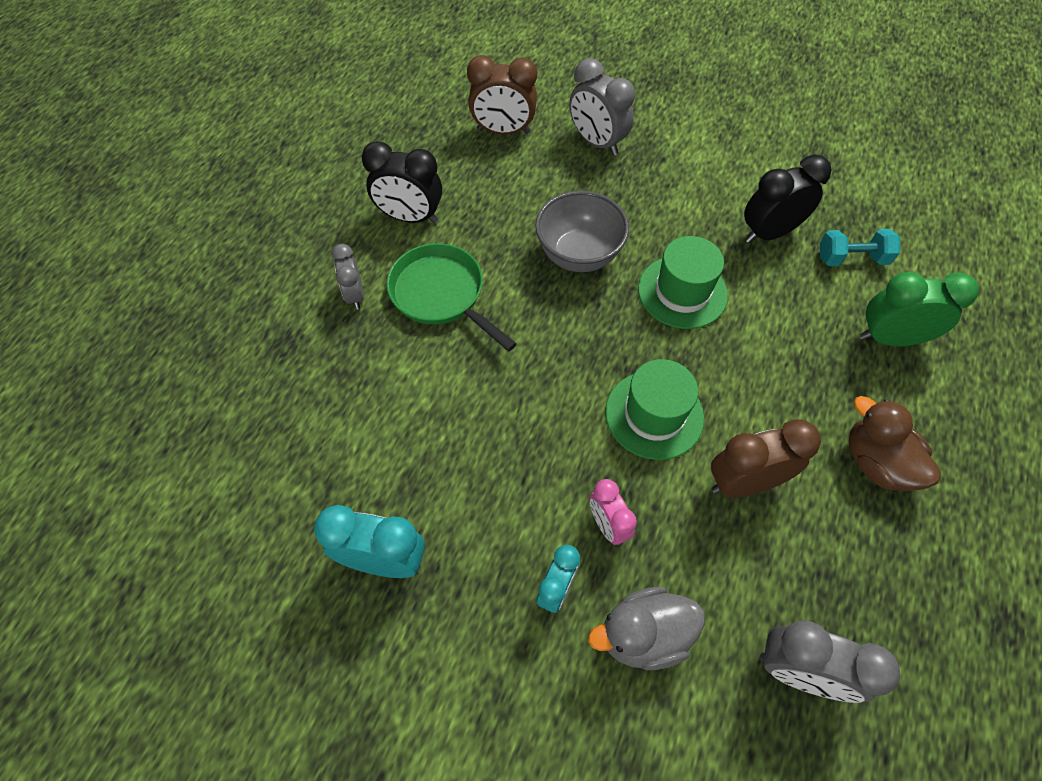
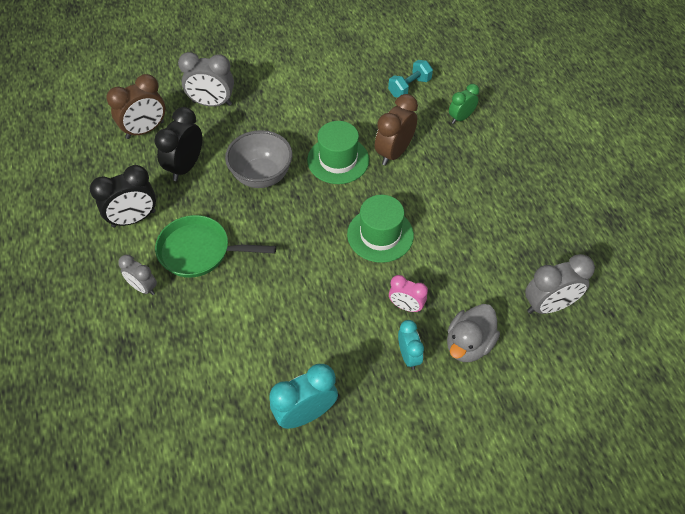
camera: 40 degrees left, 5 degrees down
brown clock [711,419,821,497] -> brown clock moved to [375,94,418,166]
black clock [744,155,832,243] -> black clock moved to [154,107,202,181]
brown duck [849,396,941,491] -> none
green clock [860,272,979,346] -> green clock [449,84,479,124], size x0.62

